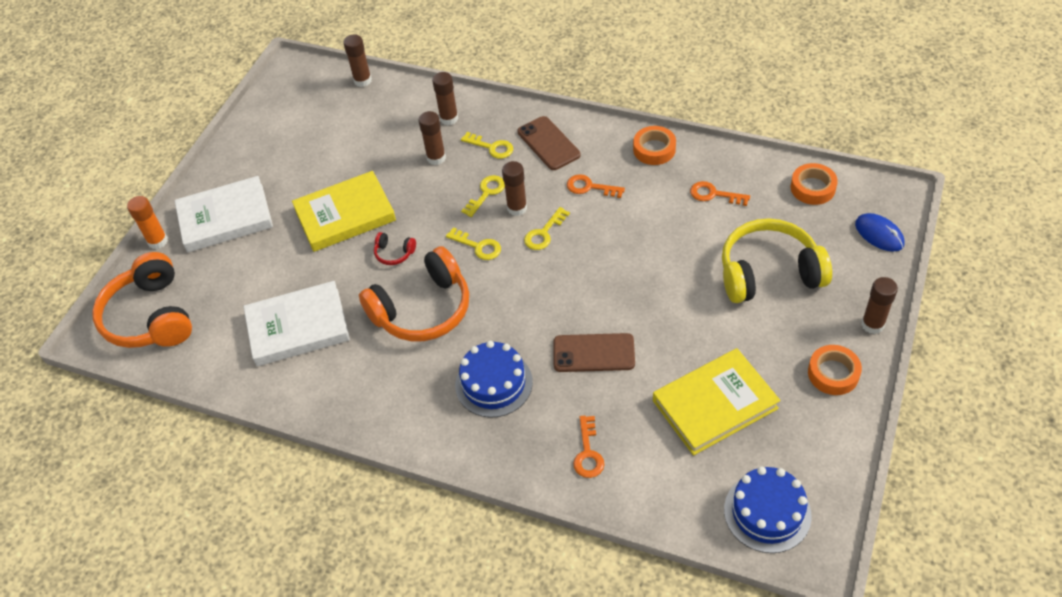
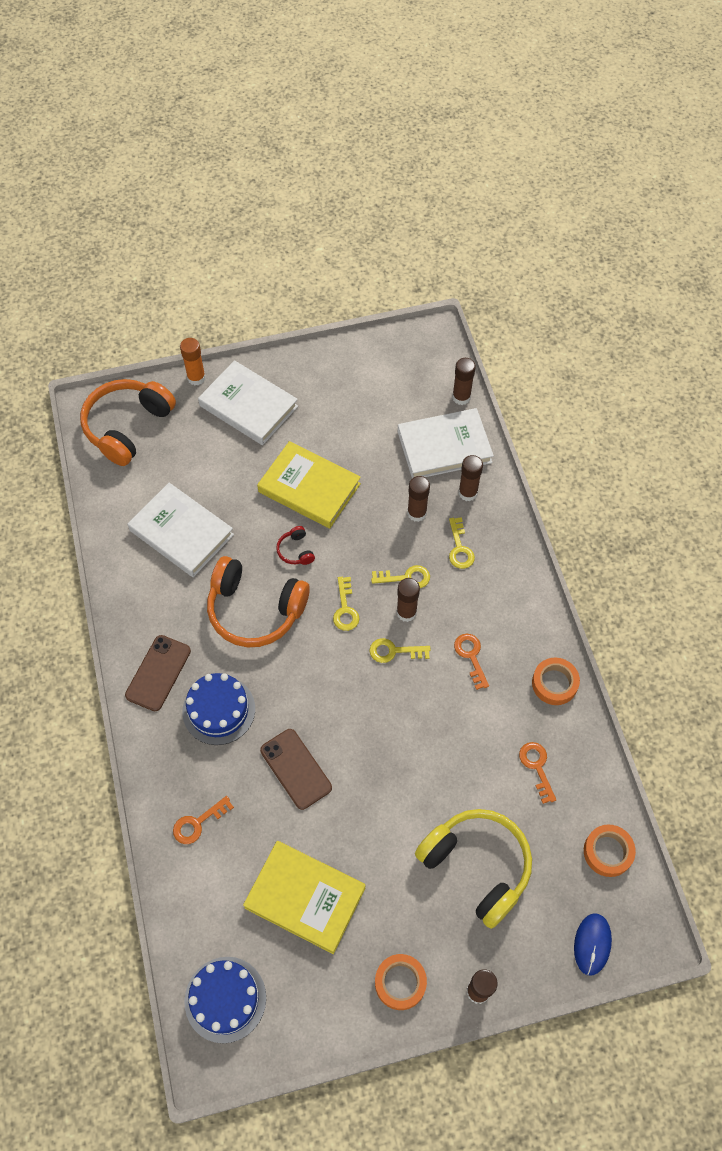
camera: 50 degrees right, 10 degrees up
brown phone [518,116,580,170] -> brown phone moved to [125,635,191,711]
none -> white book [397,408,494,478]

